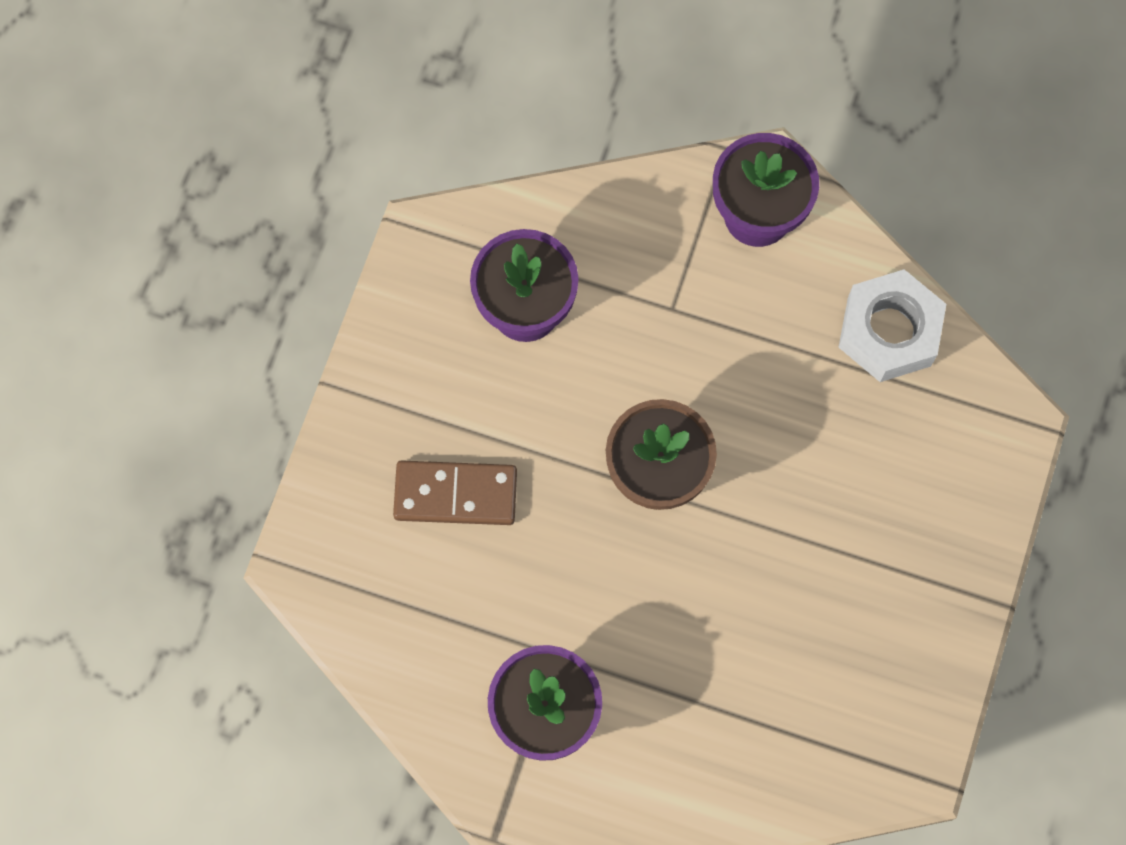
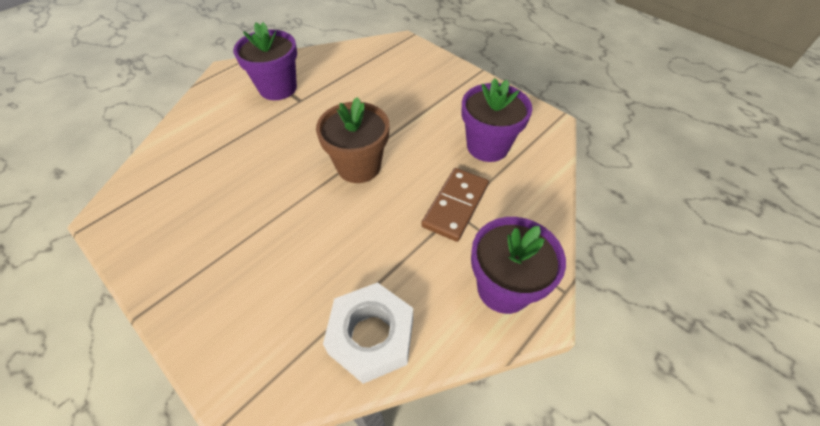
camera: 115 degrees right, 20 degrees down
brown domino [393,460,517,525] -> brown domino moved to [421,168,489,242]

